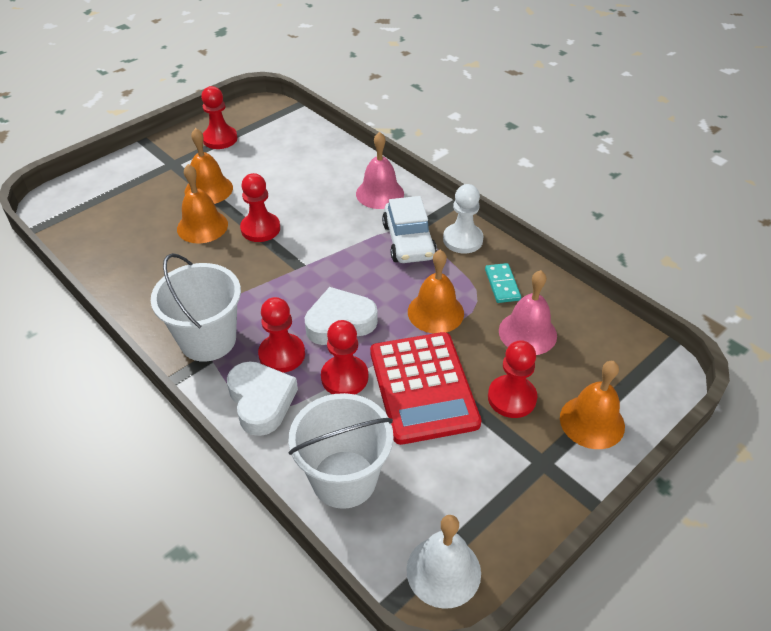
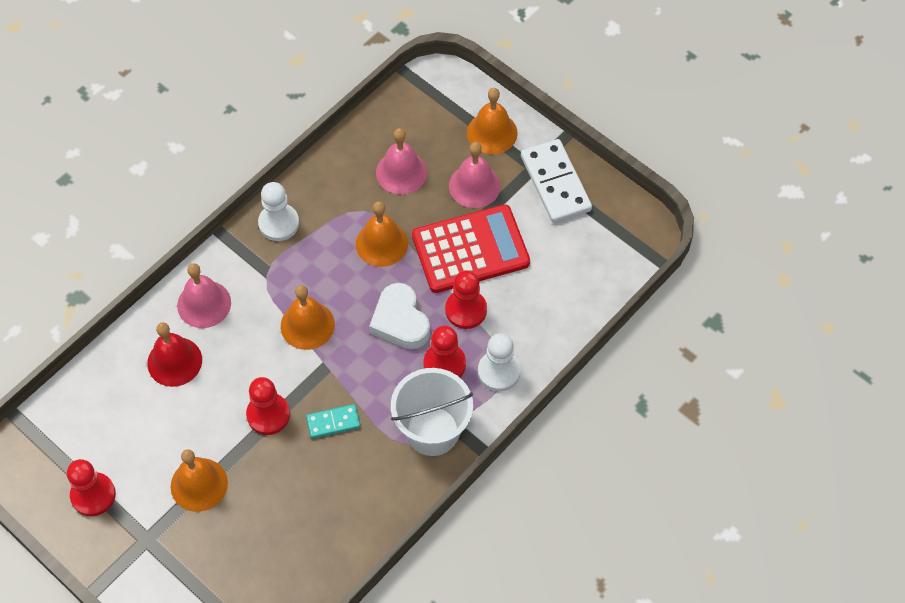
camera: 95 degrees left, 15 degrees up
orange bell [177,164,228,243] -> orange bell moved to [281,285,335,350]
white heart [227,361,298,436] -> white pawn [478,333,521,391]
white bucket [289,393,393,509] -> none
white car [382,196,437,263] -> none
white bell [406,515,481,609] -> none
turquoise domino [485,263,521,303] -> turquoise domino moved to [306,404,360,439]
red pawn [488,340,537,418] -> pink bell [449,142,500,208]
none -> red bell [147,323,202,387]
none -> white domino [521,139,592,223]

